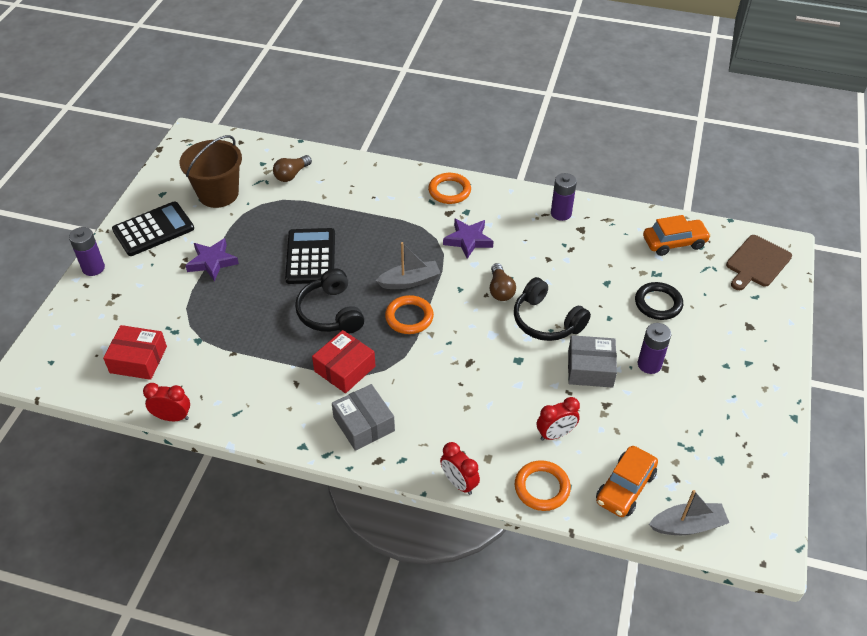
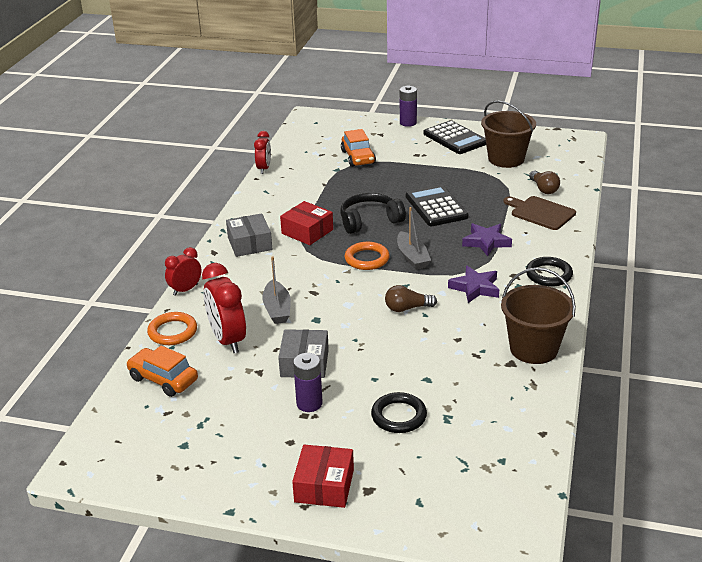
camera: 90 degrees right, 15 degrees down
red box [103,325,167,380] -> red box moved to [292,444,354,508]
purple star [185,238,239,281] -> purple star moved to [462,223,512,256]
brown light bulb [273,155,312,182] -> brown light bulb turned 150 degrees counterclockwise [529,171,560,194]
black calculator [285,228,335,284] -> black calculator turned 105 degrees counterclockwise [406,185,469,226]
grey box [332,384,395,451] -> grey box turned 75 degrees counterclockwise [226,213,272,257]
orange ring [428,173,471,204] -> black ring [526,257,573,287]
black headphones [514,277,591,341] -> none
red clock [537,397,580,441] -> red clock [202,263,246,353], size x1.66
purple battery [551,173,577,221] -> brown bucket [501,267,576,364]
orange car [643,215,711,256] -> orange car moved to [341,129,376,167]
grey boat [649,490,729,535] -> grey boat moved to [262,256,291,324]
brown cutting board [726,235,792,290] -> brown cutting board moved to [503,196,576,230]

